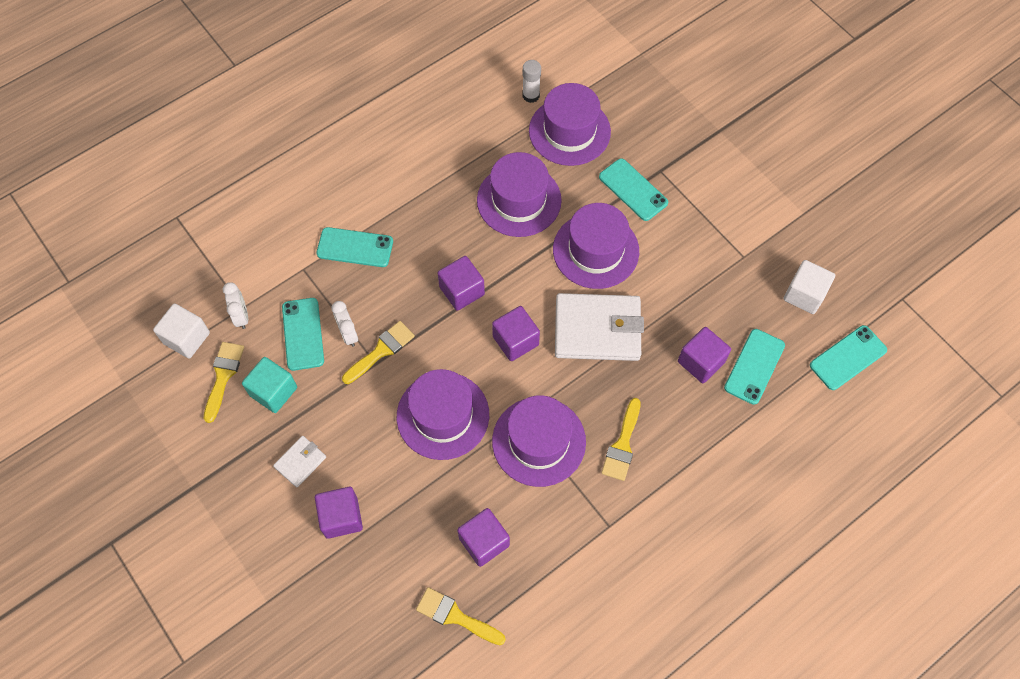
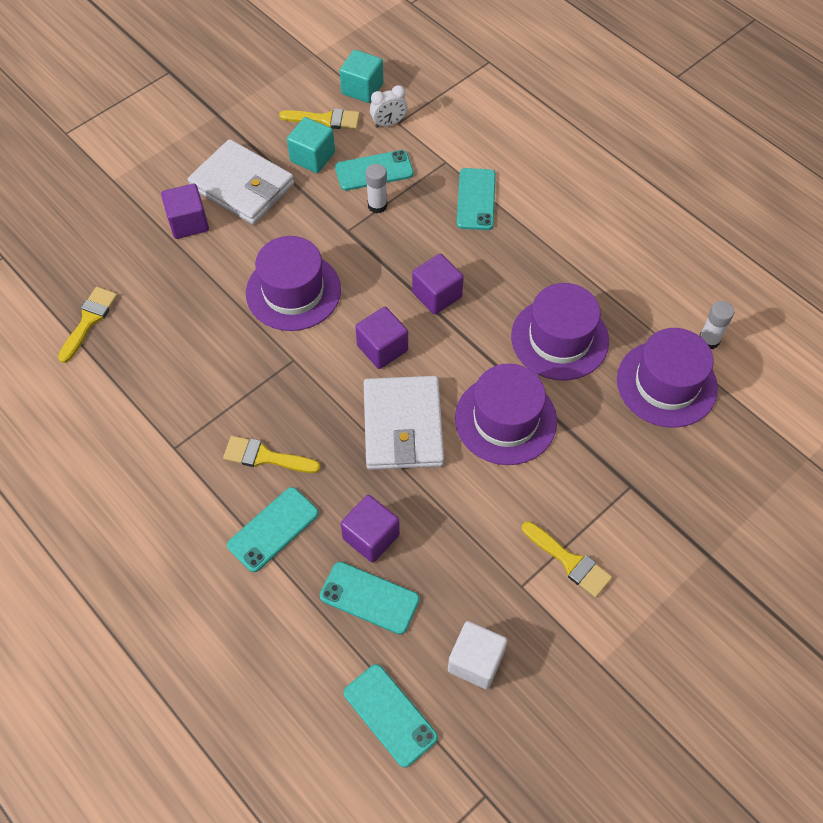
camera: 85 degrees right, 5 degrees down
white cube [153,304,210,359] -> turquoise cube [340,50,384,103]
white wallet [273,436,326,488] -> white wallet [188,139,294,224], size x2.11
white clock [332,301,358,347] -> white glue stick [366,164,387,213]
yellow brush [342,321,415,384] -> yellow brush moved to [522,521,612,598]
purple cube [457,508,510,567] -> none
purple hat [492,395,586,487] -> none
turquoise phone [599,158,668,221] -> turquoise phone moved to [227,487,319,572]

